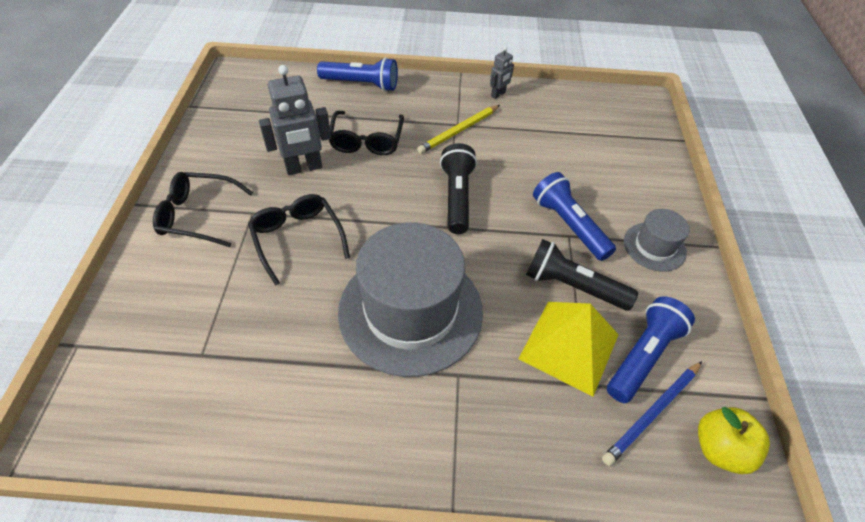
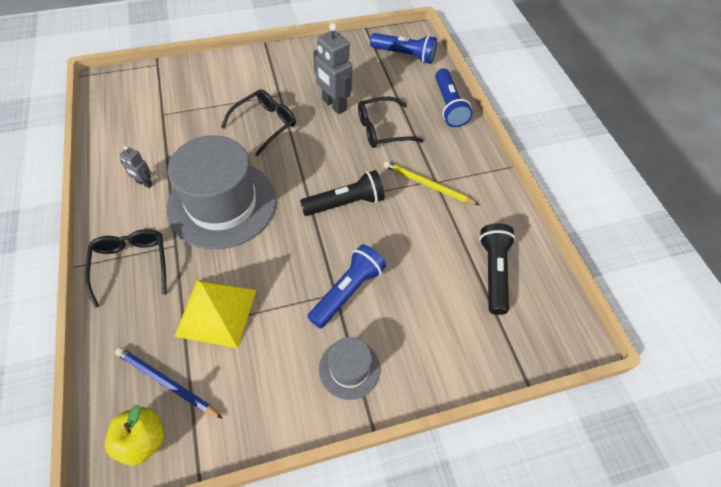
camera: 70 degrees right, 5 degrees up
black glasses [153,172,253,247] -> black glasses moved to [85,229,167,308]
grey robot [490,47,514,99] -> grey robot moved to [120,146,153,188]
black flashlight [526,239,638,310] -> black flashlight moved to [479,223,516,315]
blue flashlight [607,296,695,403] -> blue flashlight moved to [370,33,437,64]

